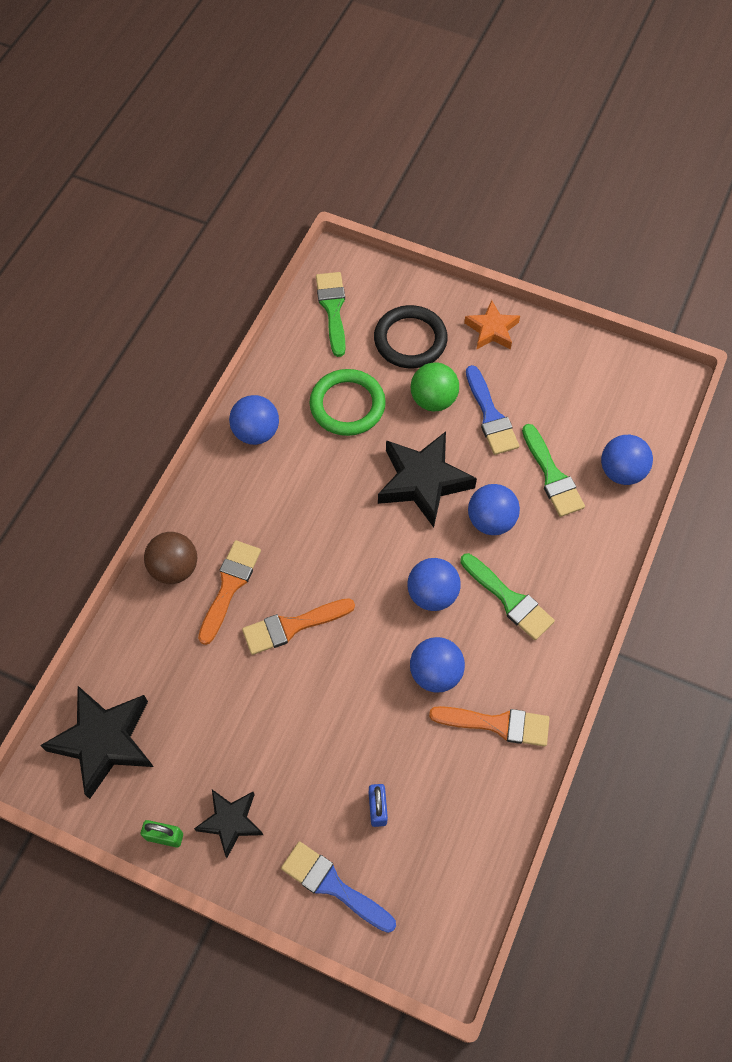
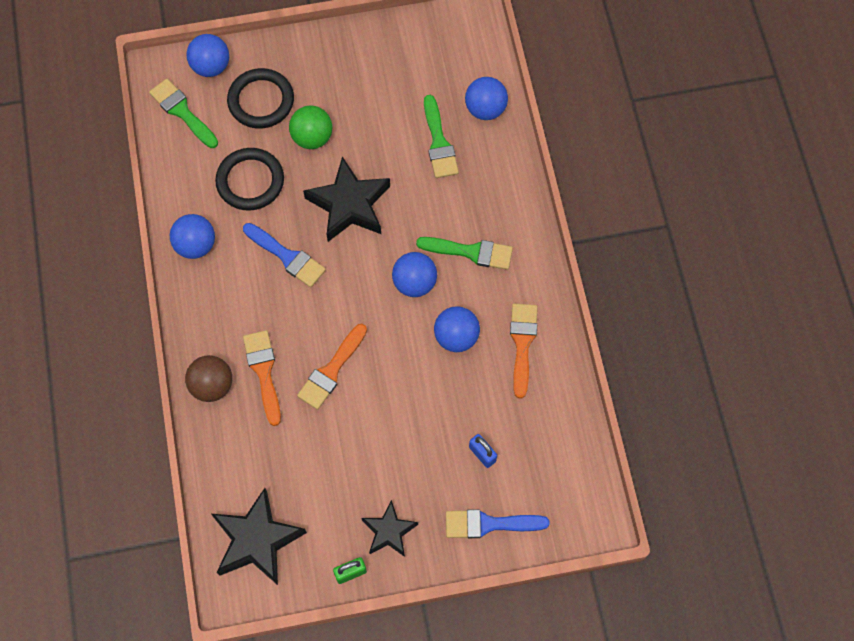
camera: 35 degrees left, 5 degrees up
green ring [309,369,386,436] -> black ring [215,148,284,211]
orange brush [429,706,550,747] -> orange brush turned 60 degrees counterclockwise [510,304,538,399]
orange star [464,300,520,350] -> none
blue brush [466,365,519,455] -> blue brush moved to [243,223,326,288]
blue ball [468,484,520,535] -> blue ball moved to [186,34,229,77]
green brush [522,424,585,517] -> green brush turned 45 degrees clockwise [424,95,459,178]

